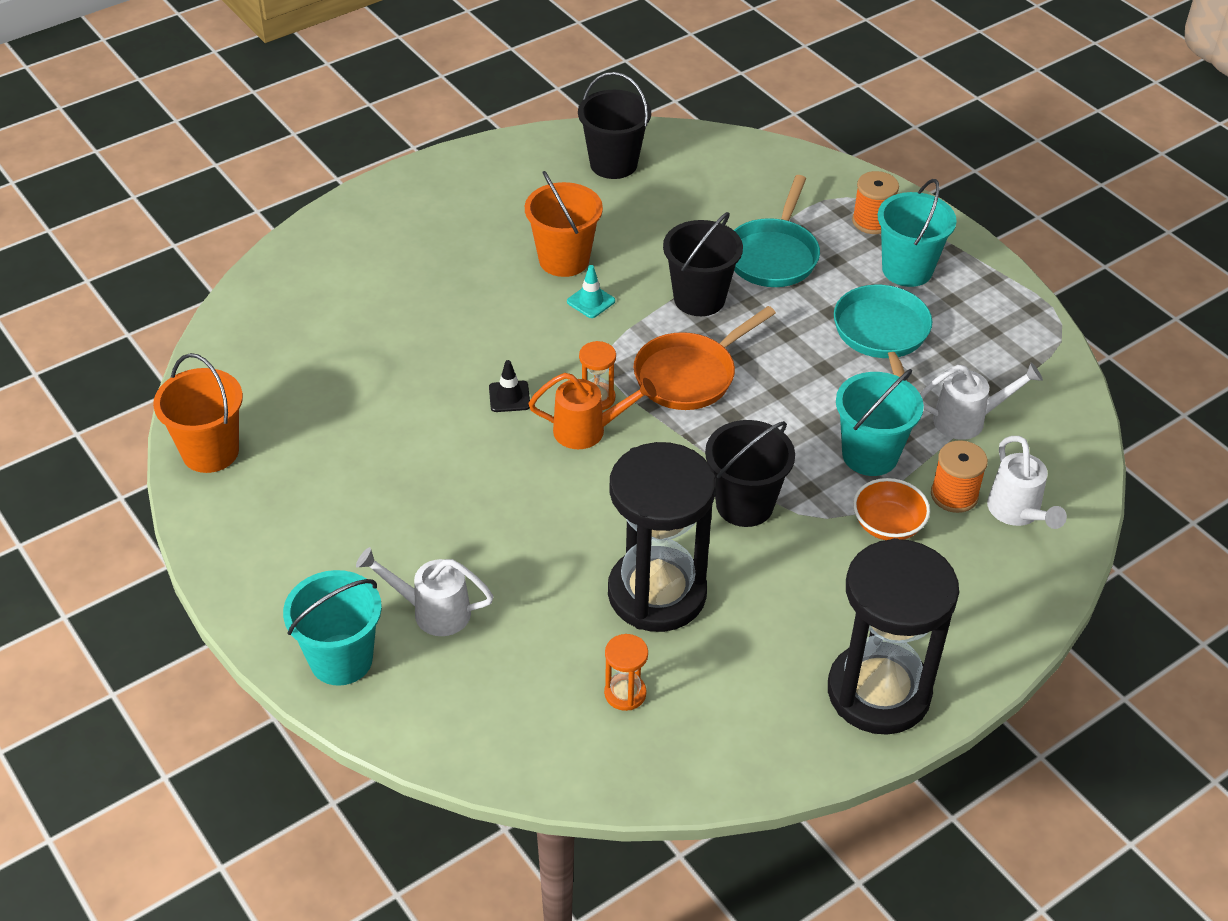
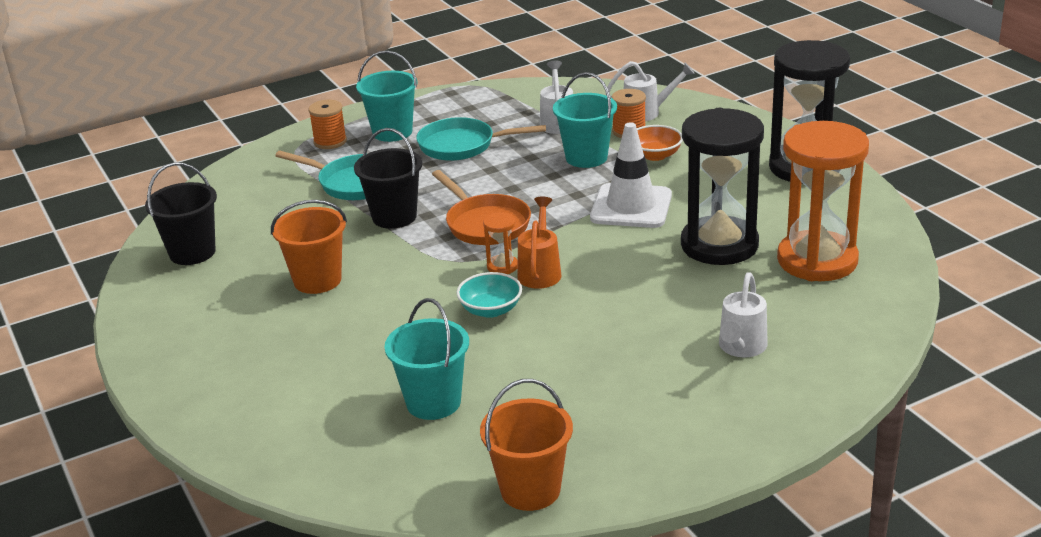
camera: 80 degrees left, 15 degrees down
turquoise bucket [283,570,382,686] -> turquoise bucket moved to [384,298,469,420]
black traffic cone [489,360,530,412] -> turquoise bowl [456,272,522,318]
turquoise traffic cone [567,265,615,318] -> none
orange hourglass [604,634,648,711] -> orange hourglass [777,121,869,281], size x2.48
black bucket [705,420,795,527] -> white traffic cone [590,122,672,228]

